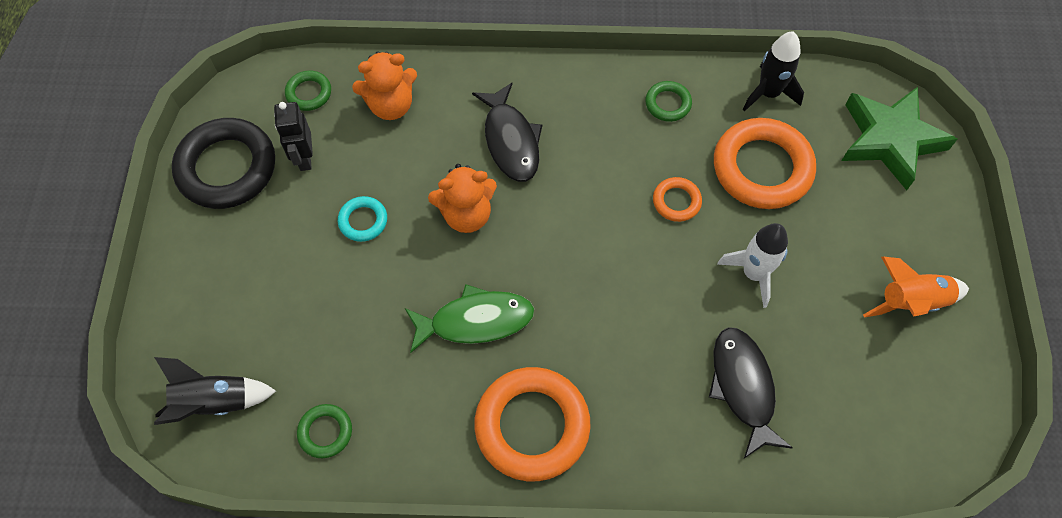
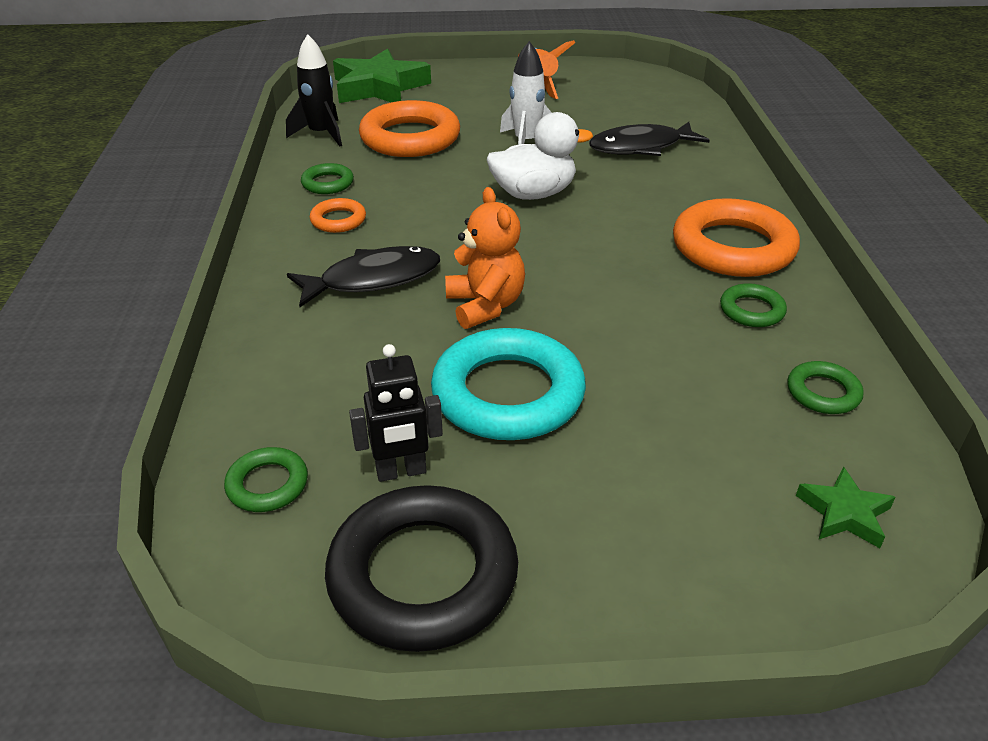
camera: 95 degrees left, 25 degrees down
black rocket [154,357,276,425] -> green star [796,467,895,548]
turquoise ring [338,196,387,242] -> turquoise ring [431,328,586,440], size x2.10
orange teddy bear [352,51,417,120] -> none
green fish [405,284,534,353] -> none
orange ring [653,177,702,222] -> orange ring moved to [310,198,366,233]
none -> white duck [487,112,593,200]
none -> green ring [720,283,787,327]

